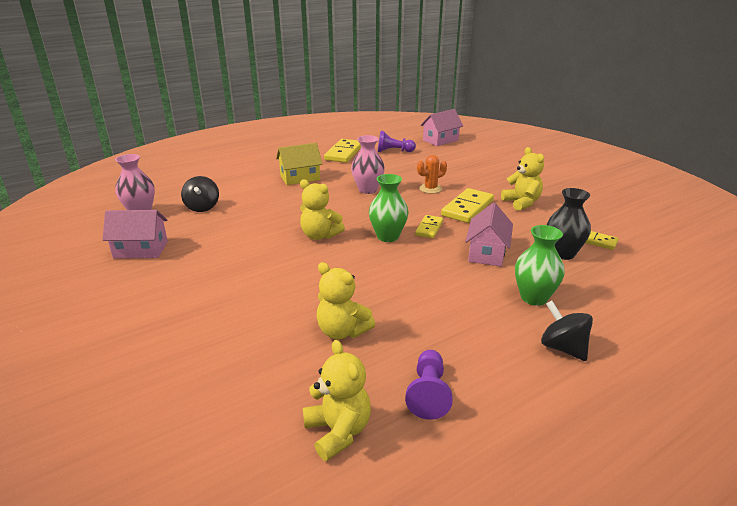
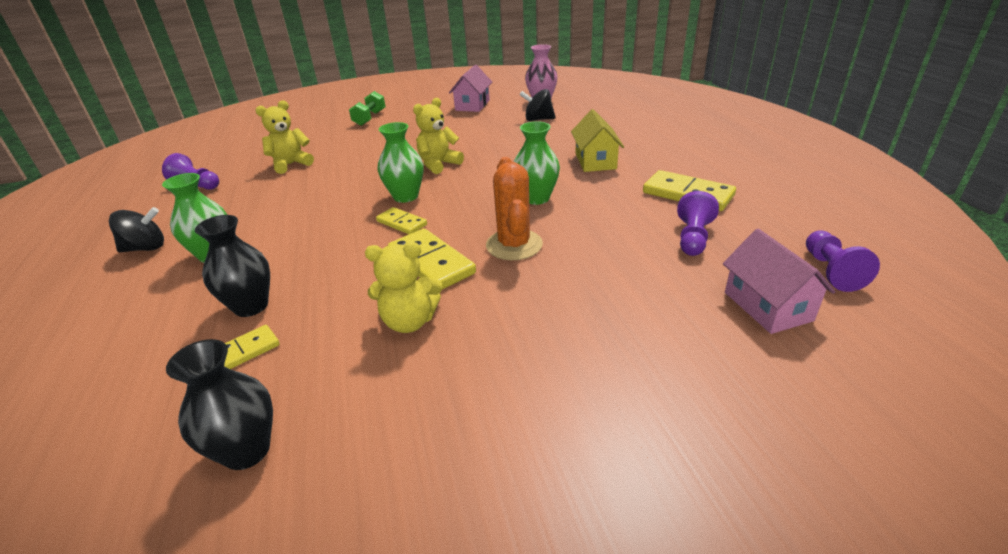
camera: 110 degrees right, 5 degrees up
yellow teddy bear [303,340,371,461] -> none
pink vase [351,135,385,194] -> green vase [514,121,560,205]
orange cactus [417,155,447,194] -> orange cactus [486,157,543,260], size x1.55
pink house [465,203,513,267] -> none
none -> black vase [166,339,273,470]
none -> green dumbbell [349,91,386,126]
none -> purple pawn [806,230,880,292]

